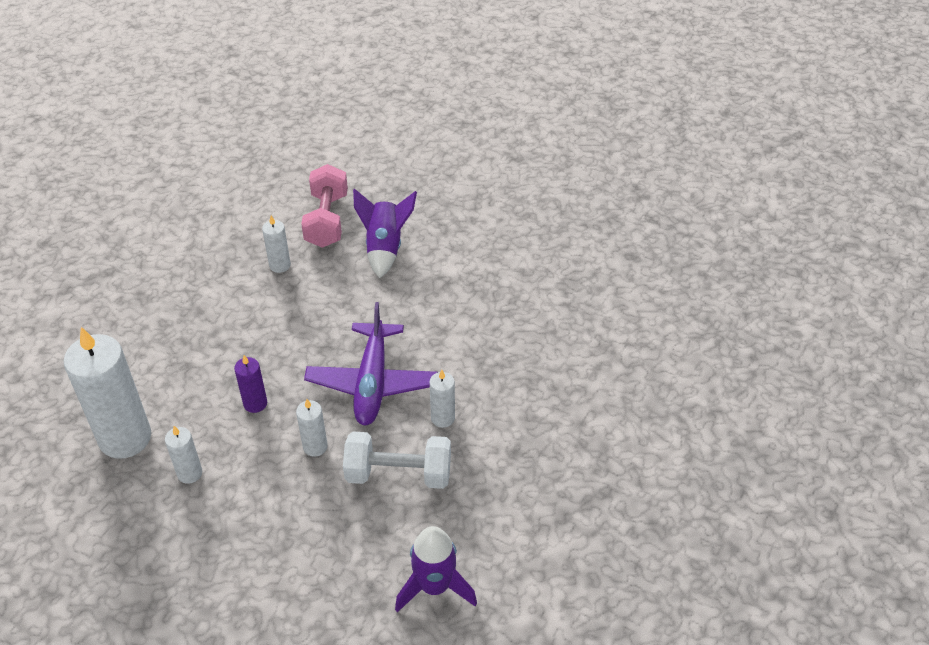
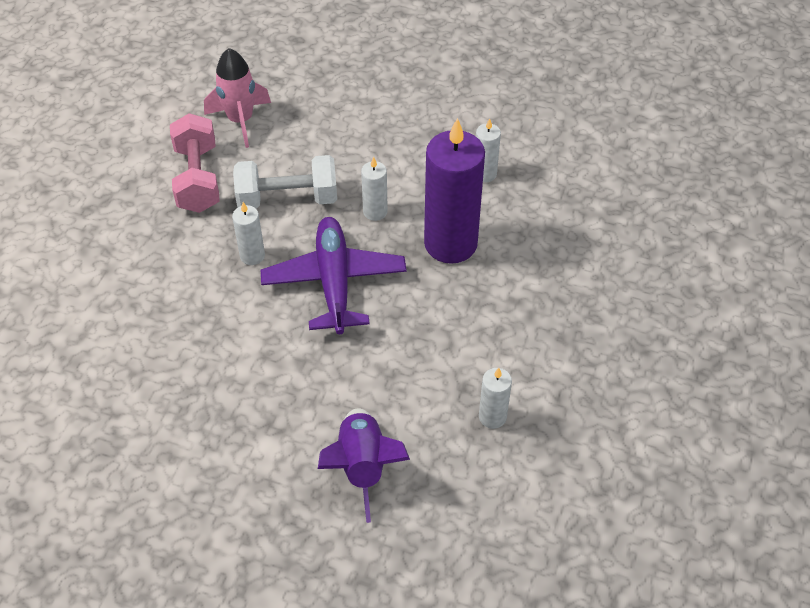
camera: 170 degrees right, 5 degrees up
white candle [63,327,151,459] -> none
purple candle [234,355,267,413] -> purple candle [424,118,485,264], size x2.14
pink dumbbell [301,164,348,248] -> pink dumbbell moved to [170,113,220,213]
purple rocket [395,526,477,612] -> pink rocket [204,48,271,148]

